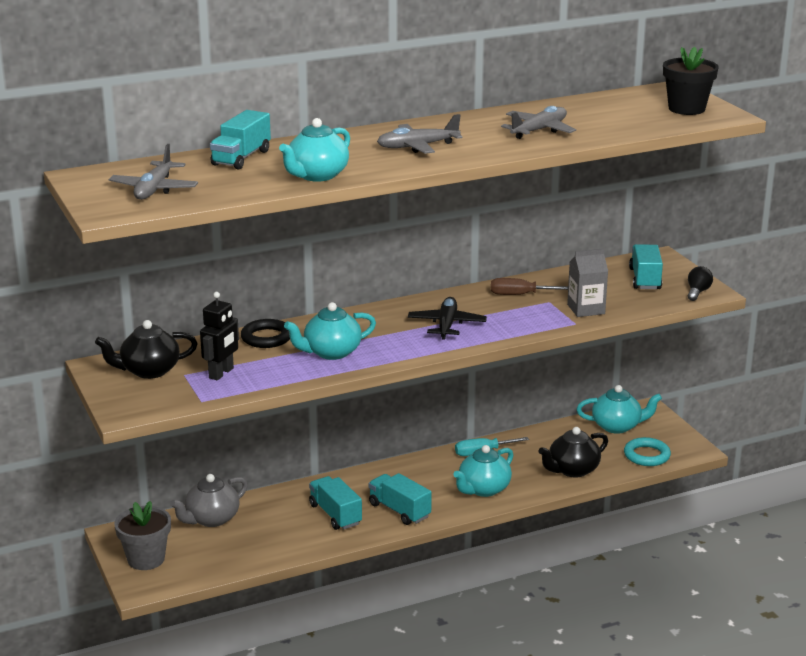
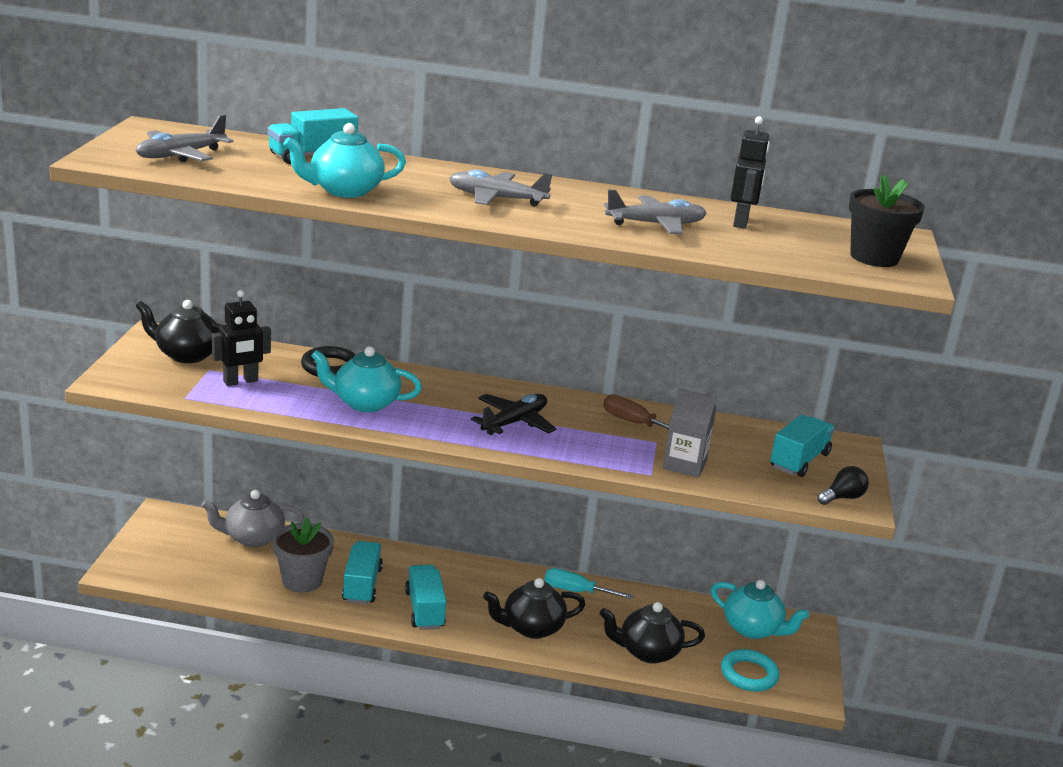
camera: 30 degrees right, 0 degrees up
grey flower pot [114,501,171,570] -> grey flower pot moved to [273,518,334,593]
turquoise teapot [453,445,513,497] -> black teapot [483,578,585,639]
none -> black robot [731,116,770,229]

